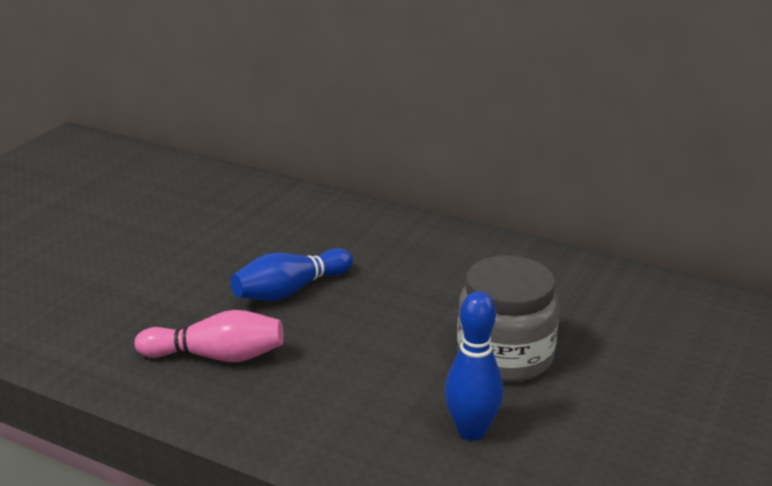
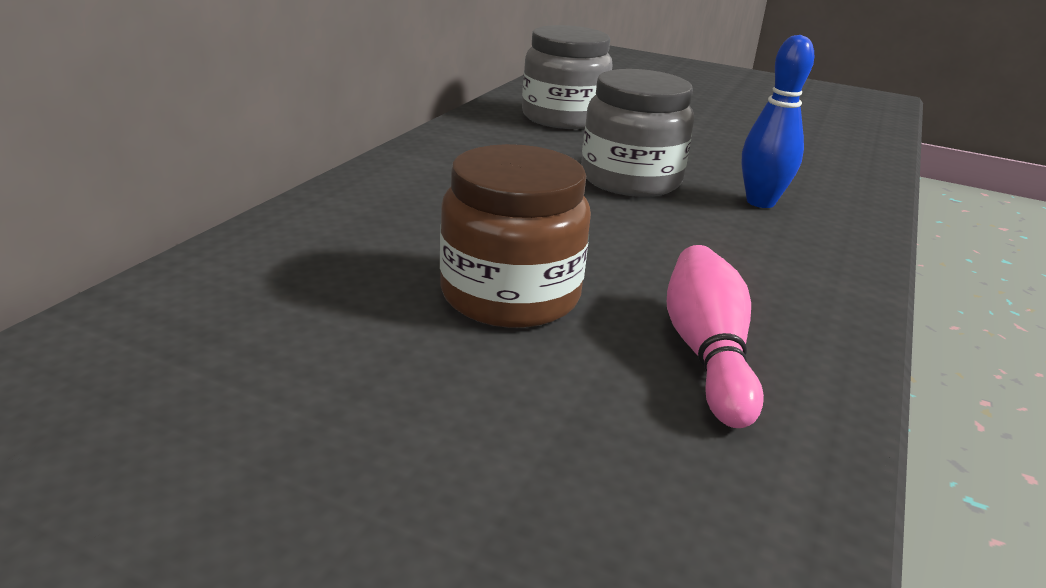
camera: 95 degrees left, 0 degrees up
blue bowling pin [231,248,353,301] -> brown jar [440,144,591,328]
none -> grey jar [522,25,613,129]

